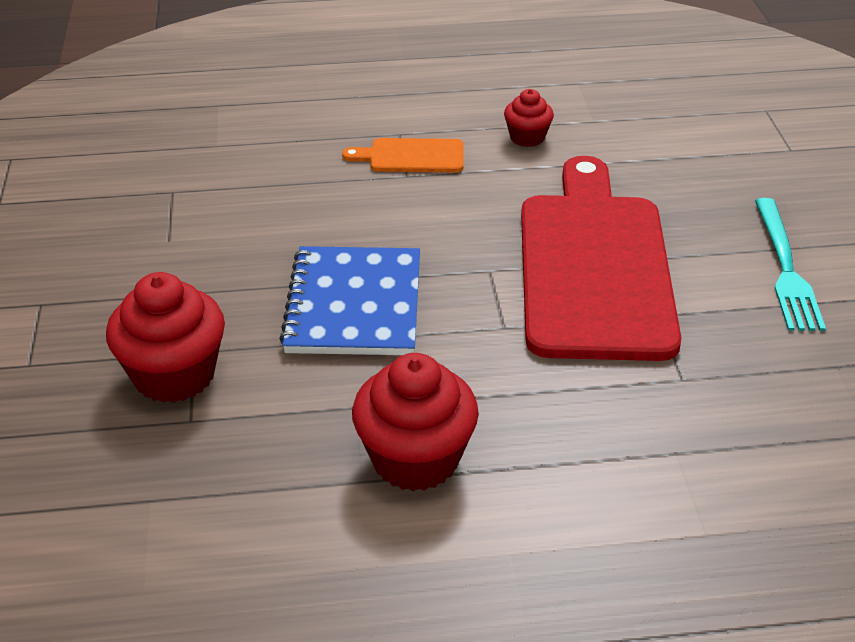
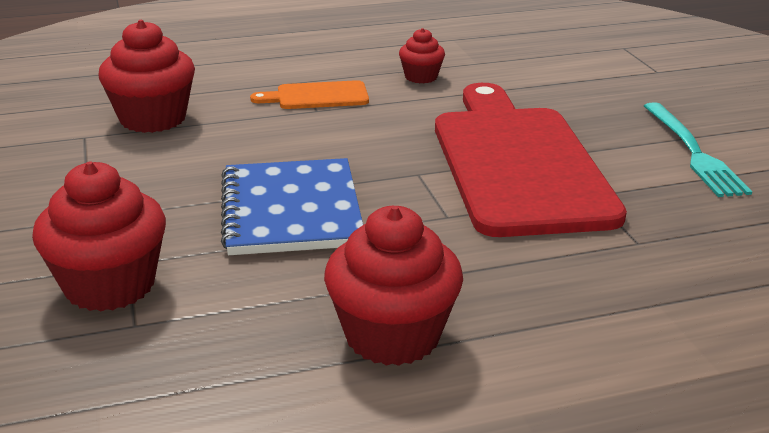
camera: 10 degrees left, 10 degrees down
none -> red cupcake [98,20,195,133]

